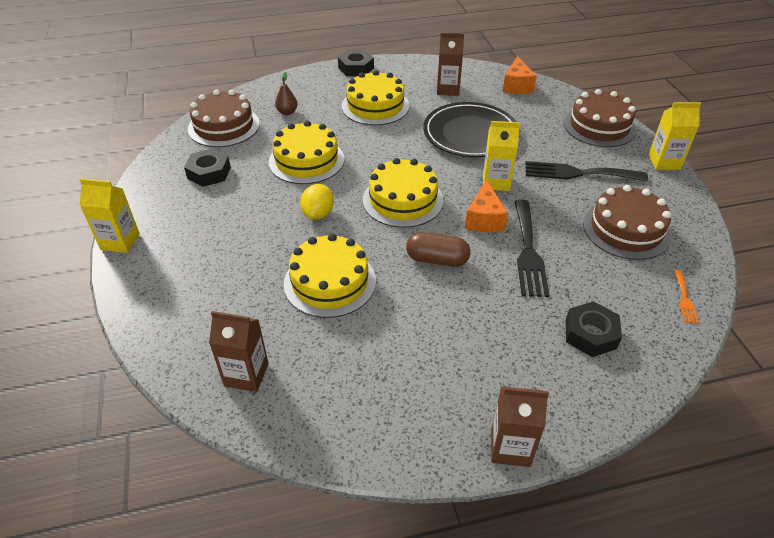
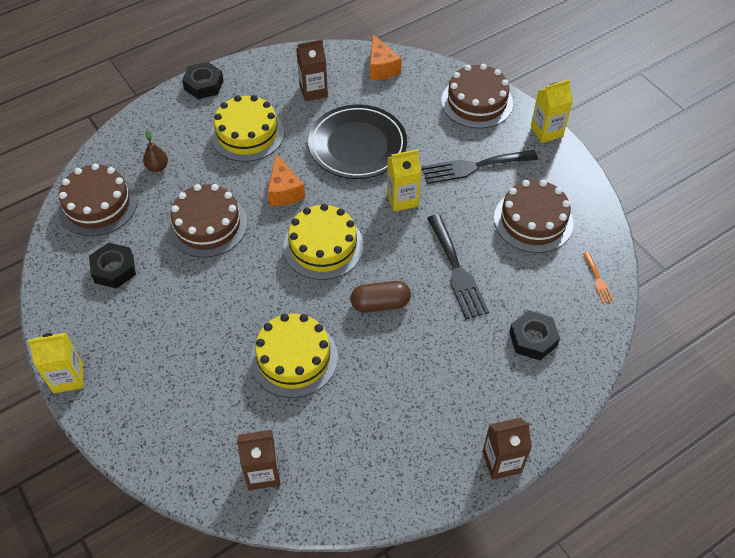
camera: 20 degrees left, 10 degrees up
yellow cake [269,121,344,184] -> brown cake [168,184,248,258]
yellow lemon [300,184,334,220] -> none
orange cheese [465,179,508,233] -> orange cheese moved to [267,154,305,206]

